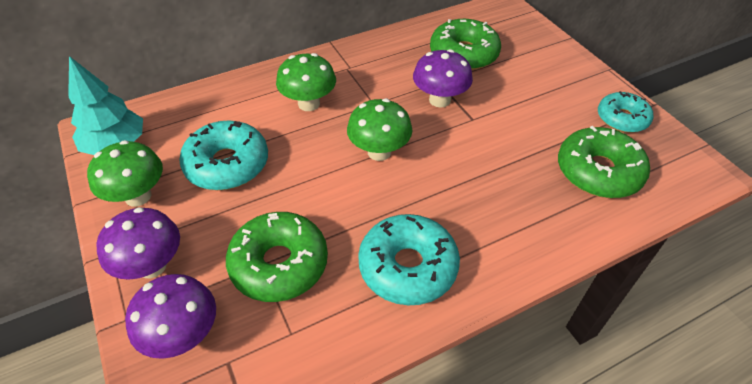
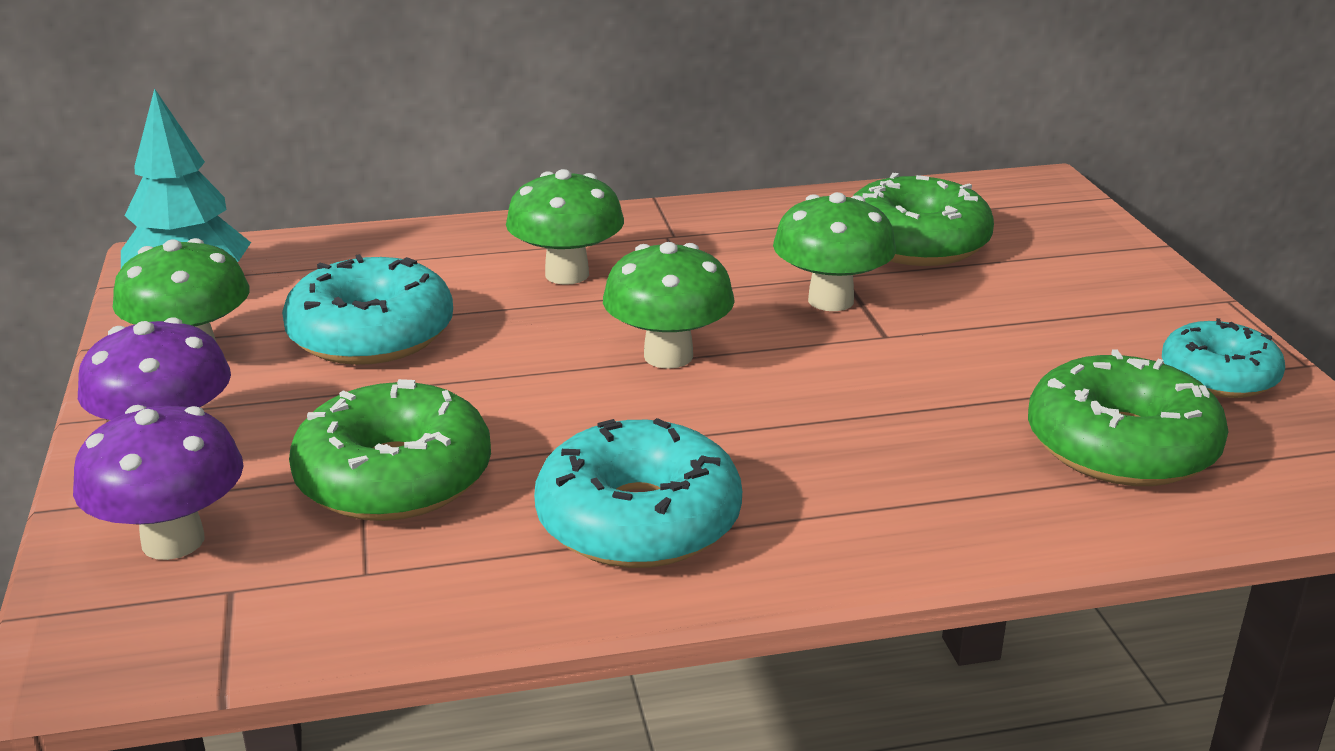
camera: 15 degrees right, 20 degrees down
purple mushroom [413,49,473,108] -> green mushroom [773,192,896,311]

